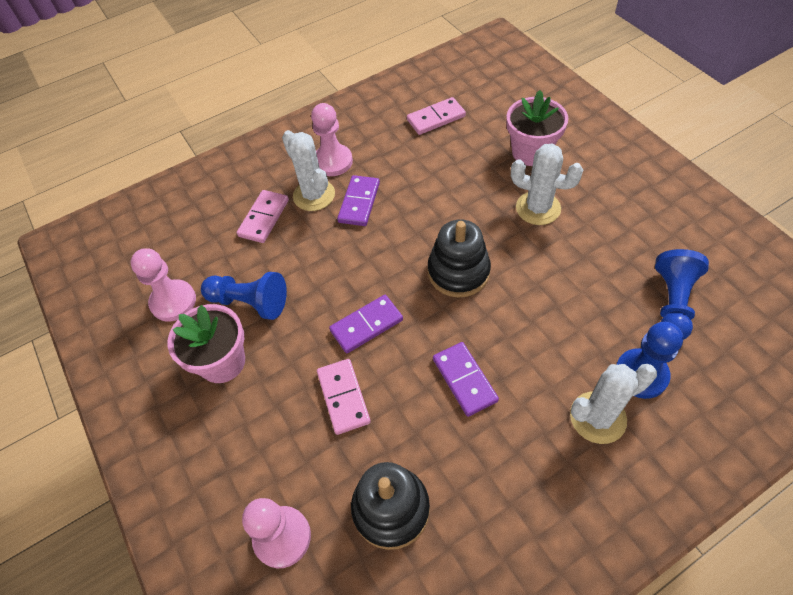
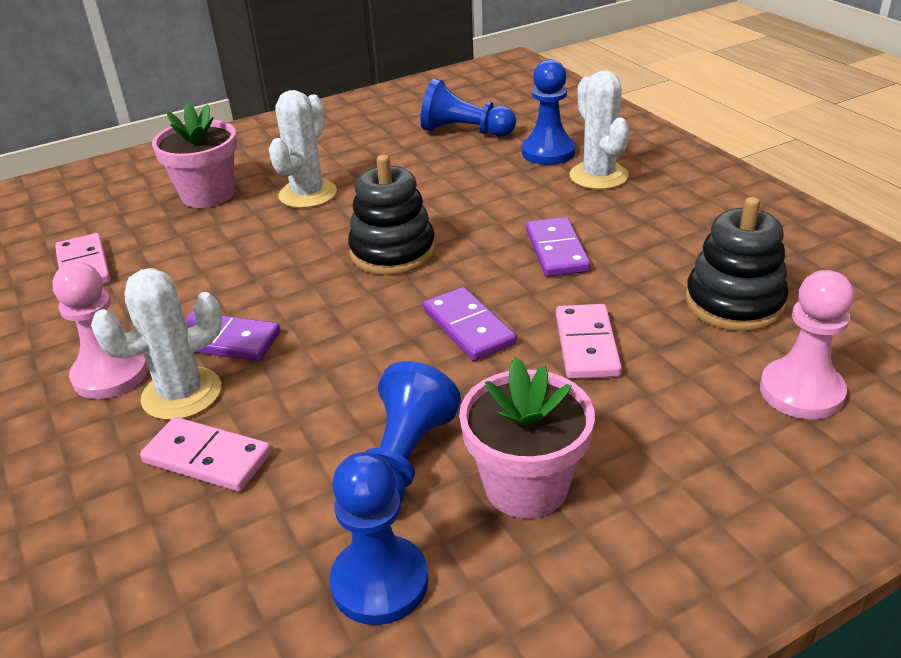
camera: 90 degrees left, 20 degrees down
pink pawn [130,248,196,321] -> blue pawn [330,452,429,625]
pink domino [317,359,371,435] -> pink domino turned 75 degrees counterclockwise [556,304,622,379]
purple domino [433,342,499,417] -> purple domino turned 75 degrees counterclockwise [526,217,591,277]

